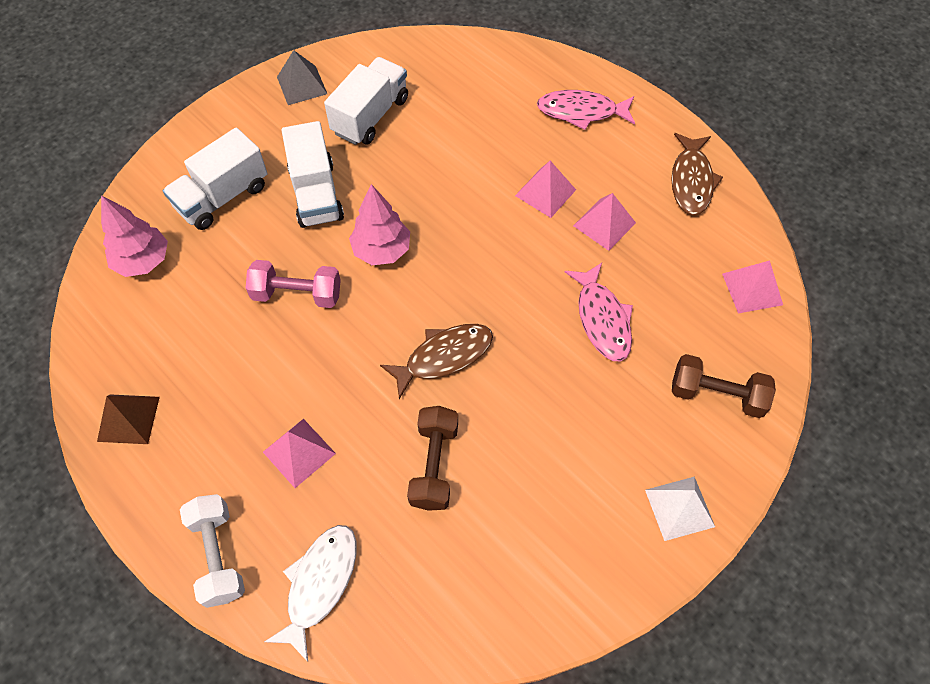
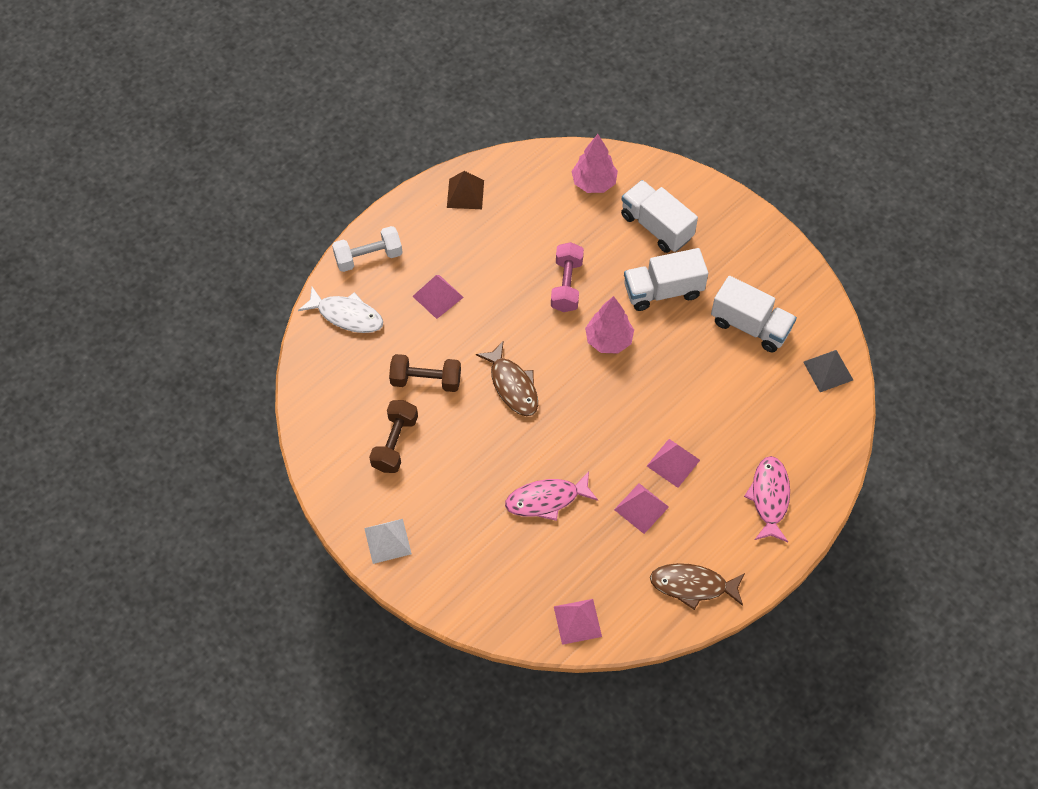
camera: 90 degrees right, 0 degrees up
grey pyramid [277,50,327,105] -> grey pyramid moved to [803,350,853,392]
brown dumbbell [672,354,776,418] -> brown dumbbell moved to [369,400,418,473]

